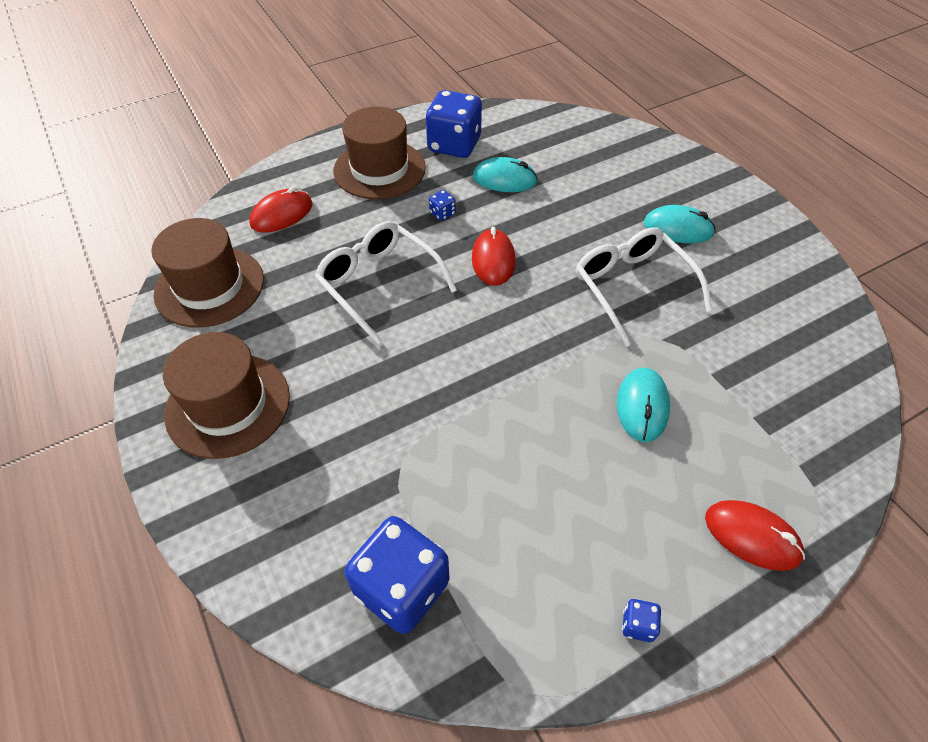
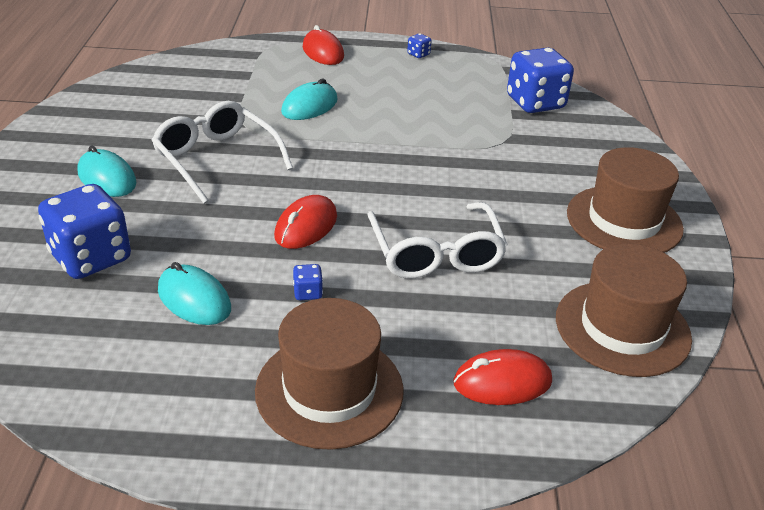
camera: 150 degrees left, 15 degrees down
blue dice [425,90,482,158] -> blue dice moved to [38,184,131,279]
white glasses [576,227,713,347] -> white glasses turned 135 degrees clockwise [151,101,293,204]

